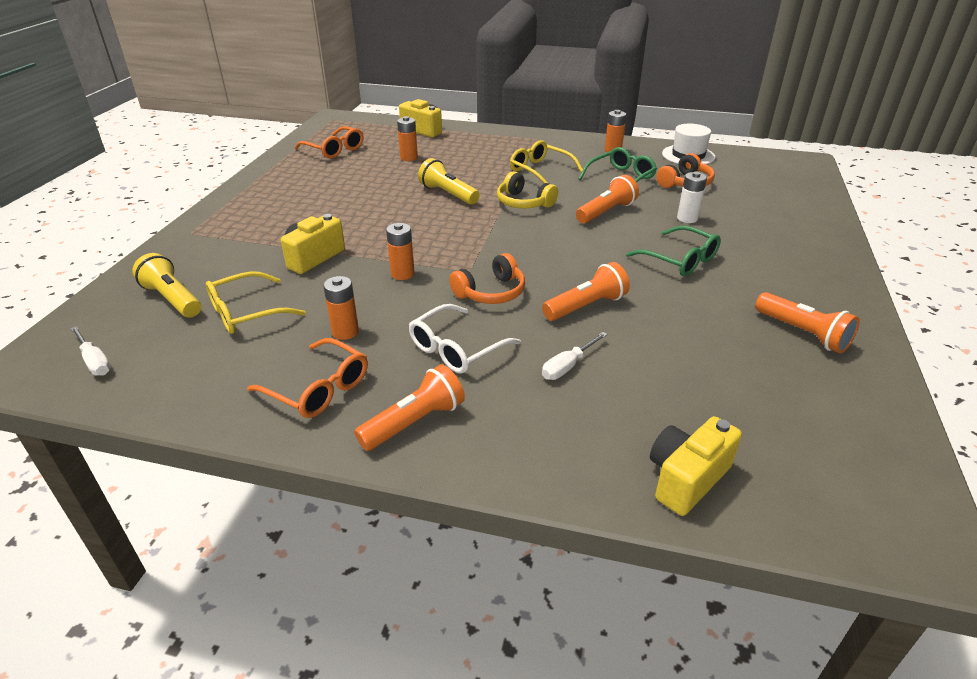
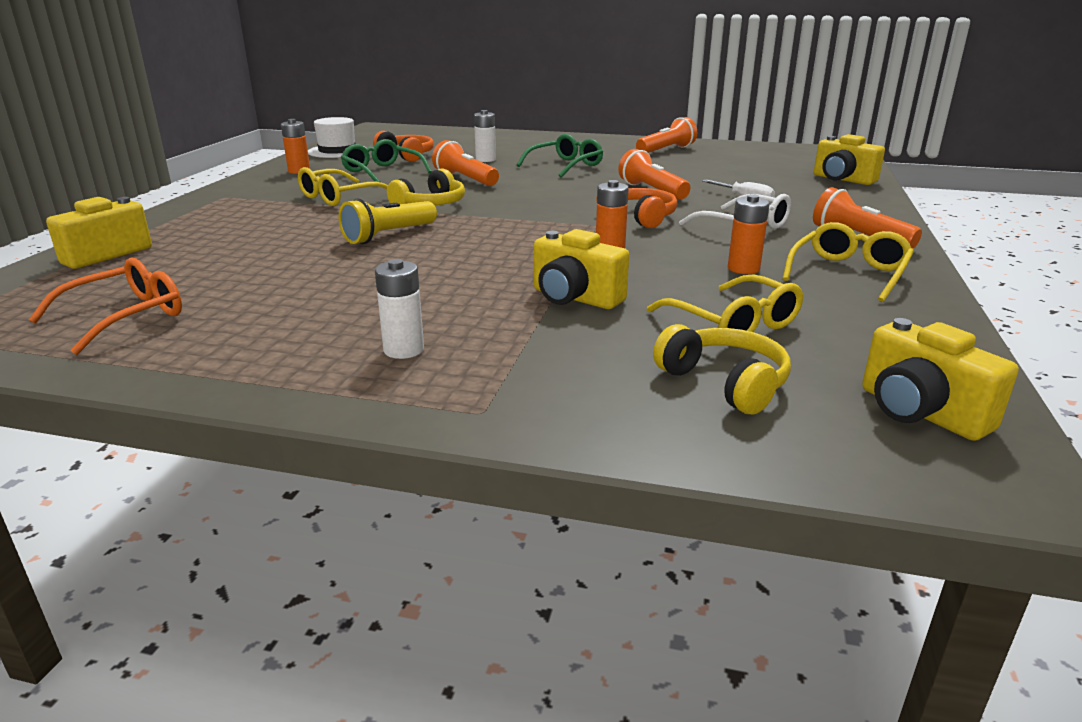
camera: 90 degrees left, 10 degrees down
white screwdriver [71,326,111,376] -> yellow camera [862,318,1019,441]
yellow flashlight [132,253,201,318] -> yellow headphones [653,324,791,414]
orange glasses [247,338,368,418] -> yellow glasses [782,222,914,302]
orange battery [397,116,418,161] -> none
none -> white battery [375,259,424,359]

